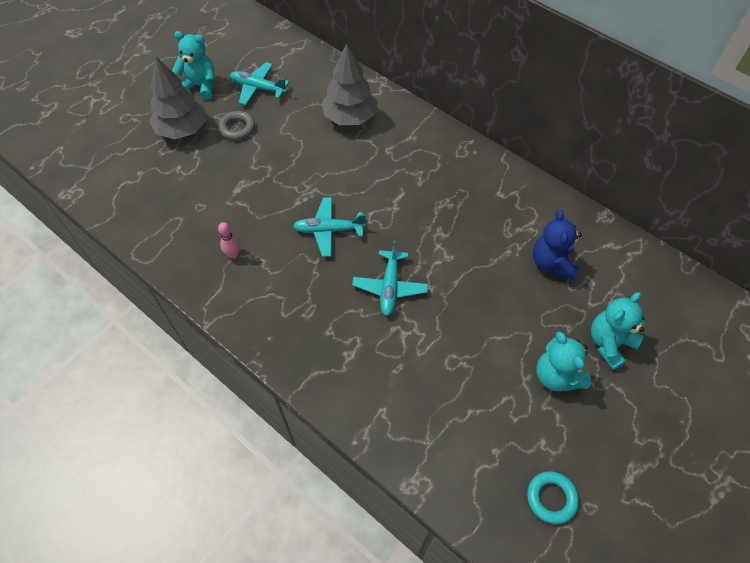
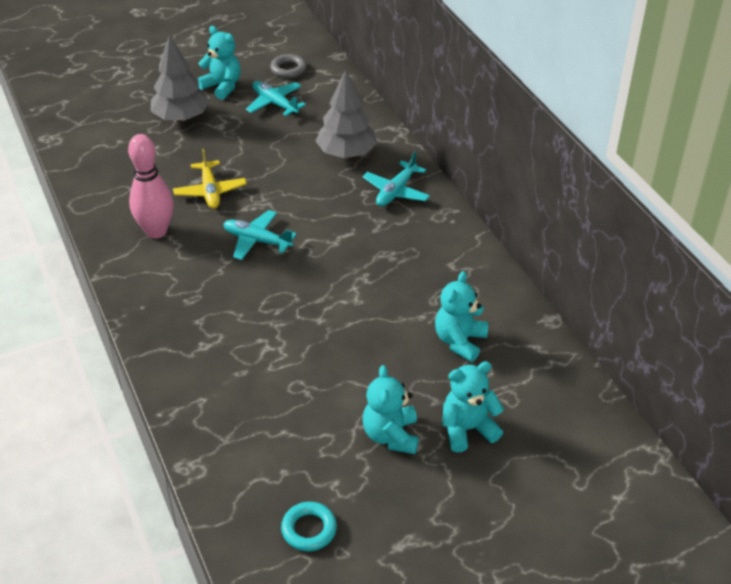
camera: 25 degrees right, 15 degrees down
grey ring [218,111,255,140] -> grey ring moved to [270,54,307,78]
pink bowling pin [218,222,240,259] -> pink bowling pin [128,134,173,239], size x2.15
turquoise plane [352,241,428,316] -> turquoise plane moved to [362,151,430,206]
blue teddy bear [533,210,582,280] -> turquoise teddy bear [435,271,489,362]
none -> yellow plane [173,149,247,209]

